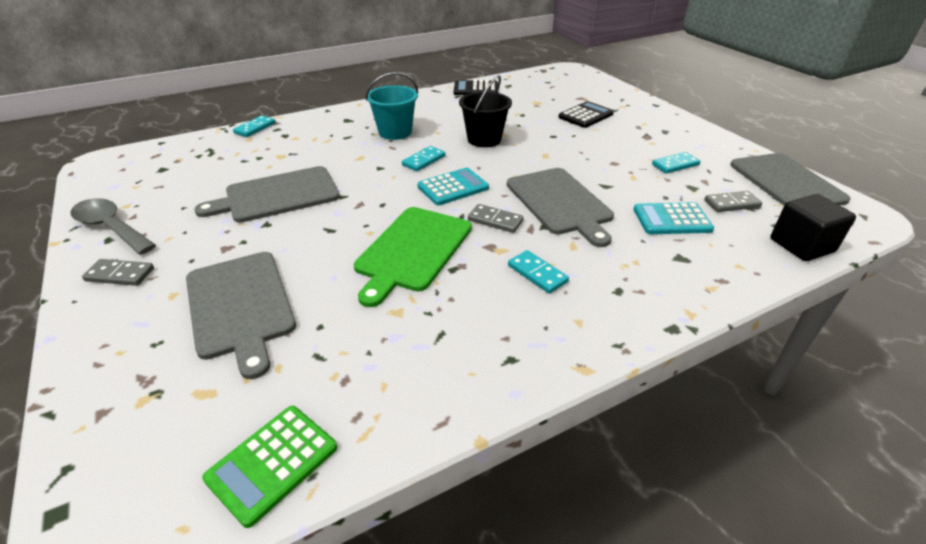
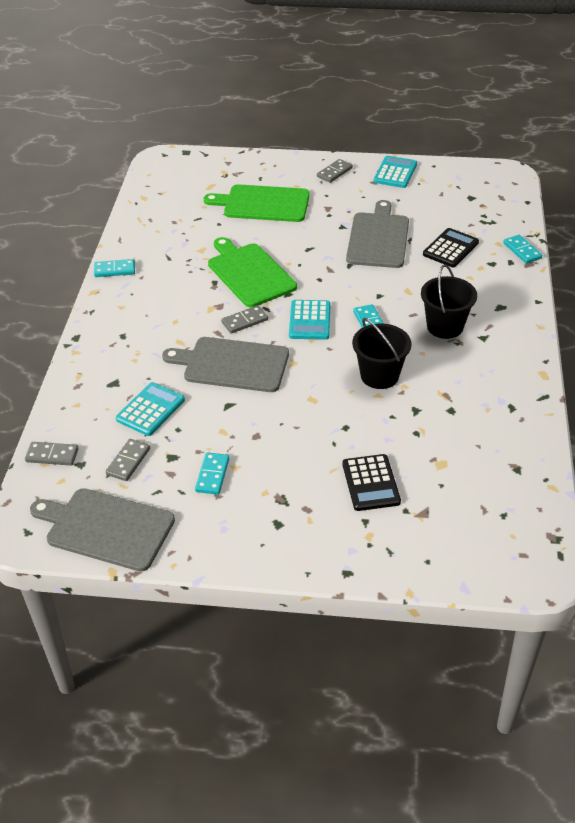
camera: 125 degrees right, 5 degrees up
grey spoon [70,198,156,255] -> turquoise calculator [374,156,417,188]
grey cutting board [186,252,296,379] -> green cutting board [204,184,310,222]
green calculator [202,406,337,528] -> none
turquoise bucket [366,72,418,140] -> black bucket [421,264,477,339]
black calculator [454,80,498,95] -> black calculator moved to [423,228,479,267]
turquoise domino [508,250,569,294] -> turquoise domino moved to [94,259,135,277]
black cube [770,194,856,261] -> grey domino [25,442,79,466]

